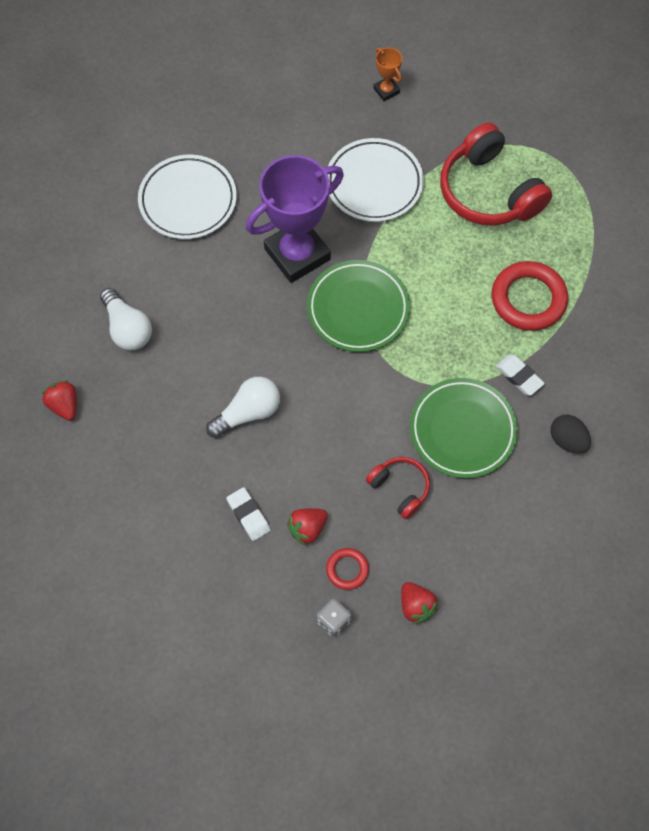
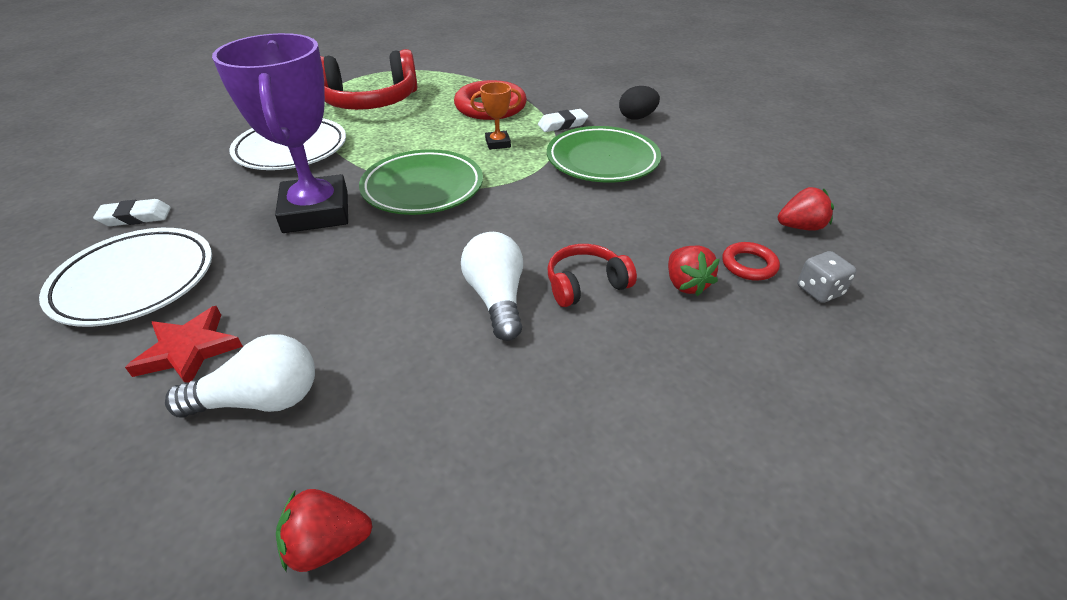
camera: 70 degrees left, 25 degrees down
white eraser [226,487,271,541] -> white eraser moved to [93,199,171,226]
red headphones [366,457,430,519] -> red headphones moved to [547,244,637,307]
orange trophy [373,48,402,101] -> orange trophy moved to [470,82,522,150]
none -> red star [125,306,243,383]

